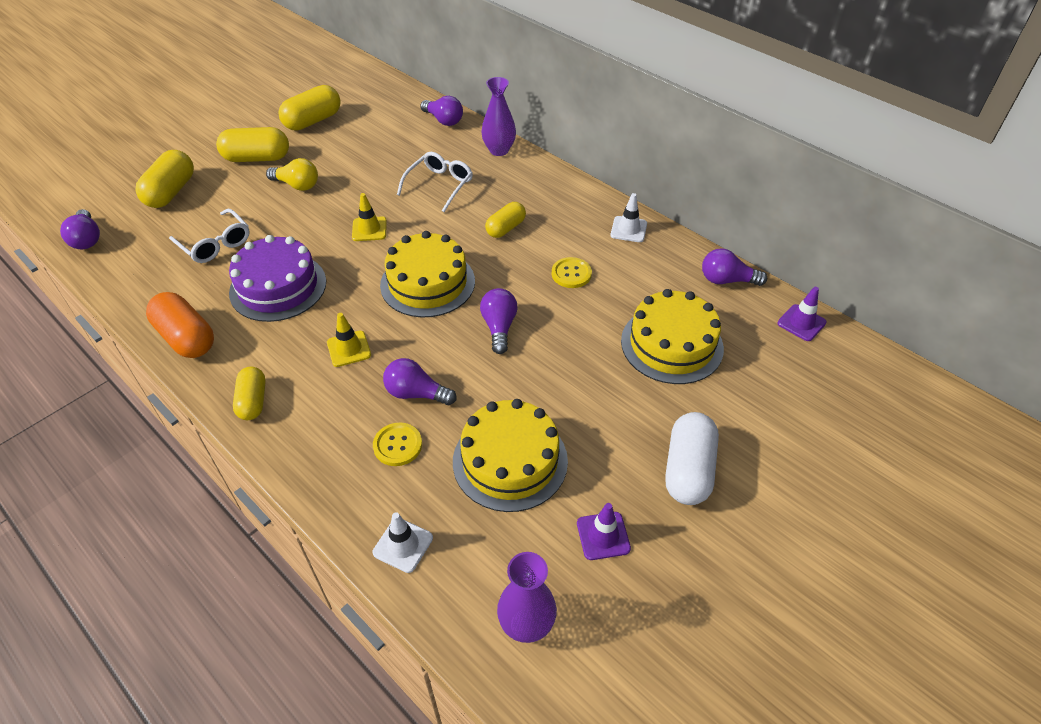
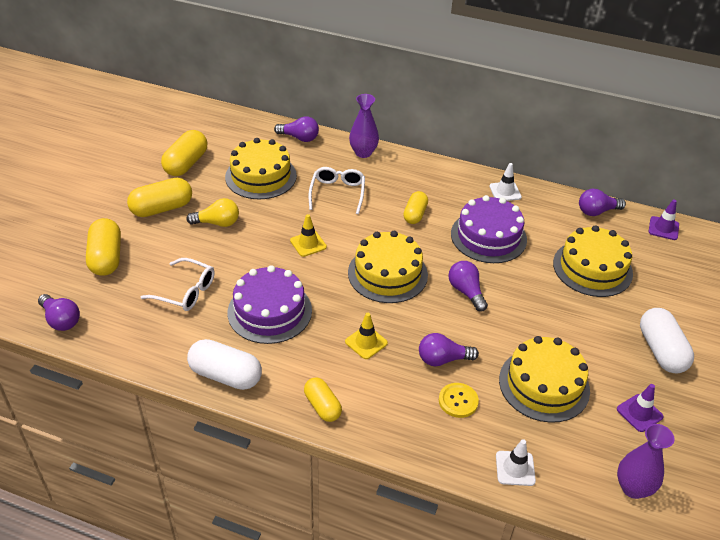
camera: 25 degrees left, 5 degrees down
orange capsule [146,292,214,358] -> white capsule [187,339,262,390]
yellow button [552,257,592,288] -> purple cake [451,195,527,263]
none -> yellow cake [225,138,297,199]

